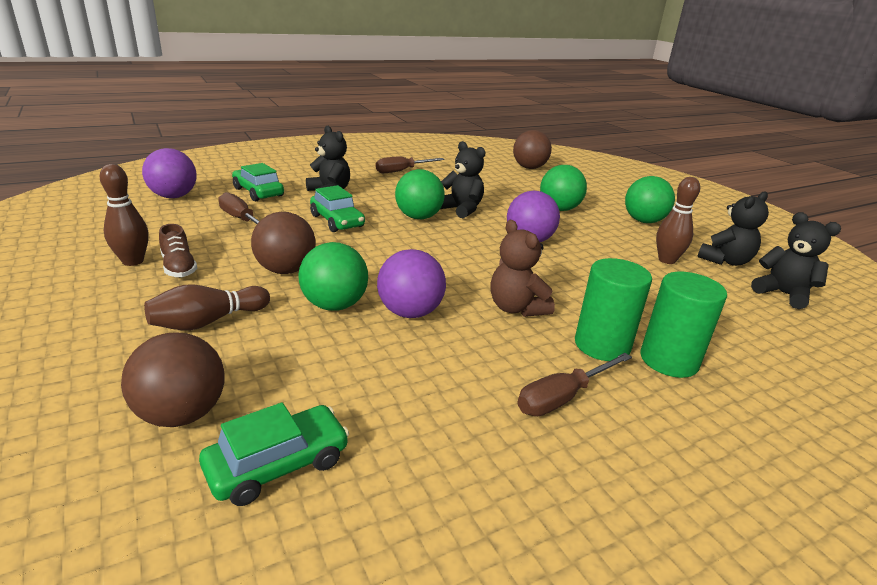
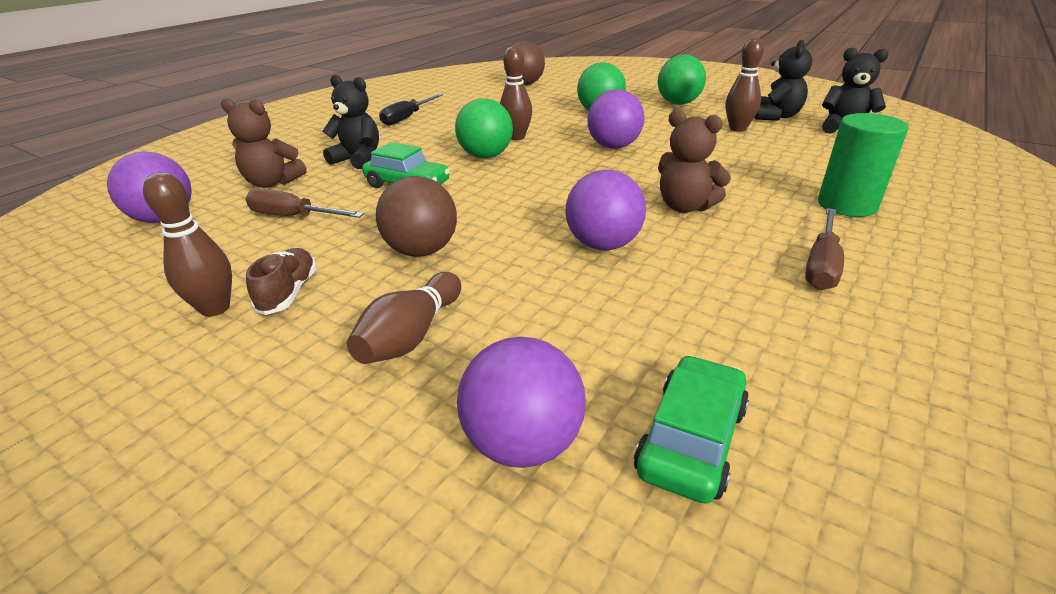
camera: 25 degrees left, 5 degrees up
brown ball [121,333,224,427] -> purple ball [457,337,586,468]
brown shoe [159,224,198,277] -> brown shoe turned 120 degrees counterclockwise [246,248,317,315]
green car [232,163,284,202] -> brown teddy bear [221,98,307,188]
green ball [298,242,368,311] -> none
brown screwdriver [376,157,445,173] -> black screwdriver [379,94,443,126]
black teddy bear [440,141,486,218] -> brown bowling pin [500,46,532,140]
green cylinder [575,258,652,361] -> none

